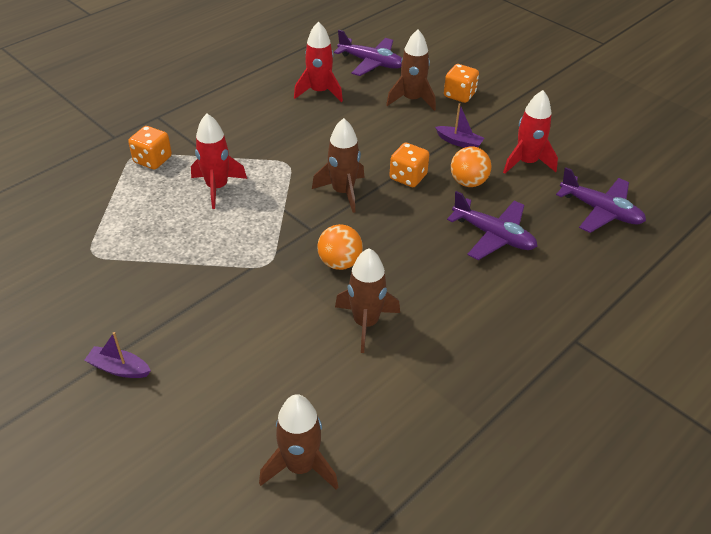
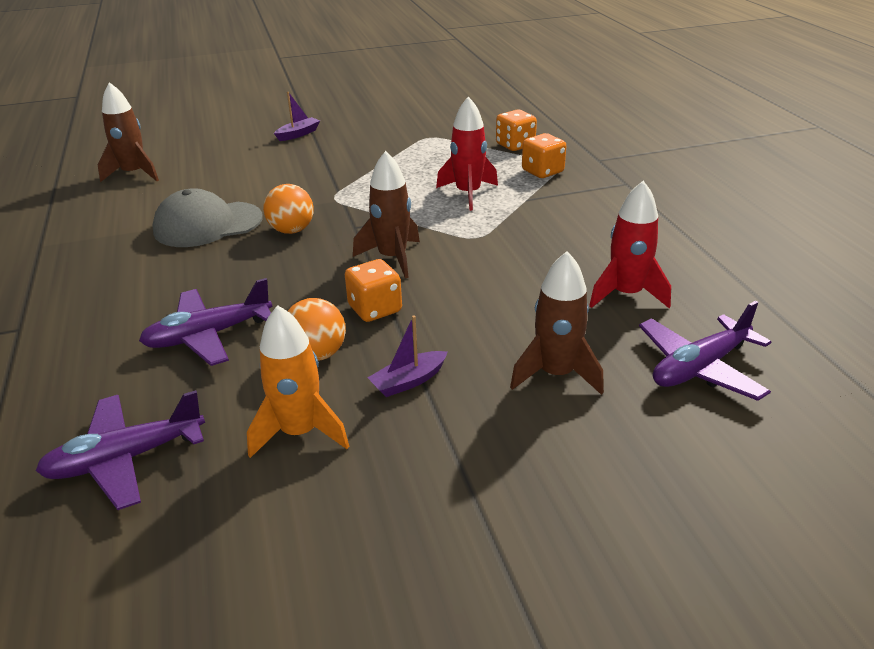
camera: 120 degrees right, 10 degrees down
brown rocket [335,248,400,353] -> grey cap [152,188,263,247]
orange dice [444,64,479,103] -> orange dice moved to [496,110,537,151]
red rocket [503,90,558,174] -> orange rocket [247,305,349,458]

